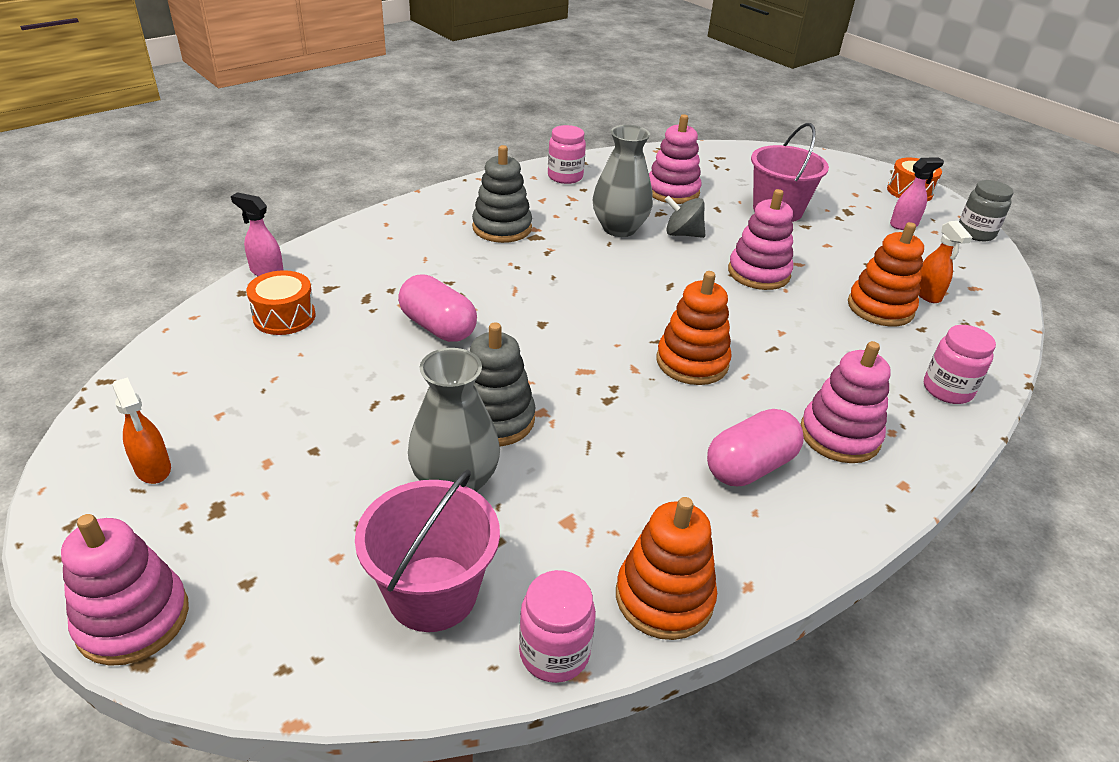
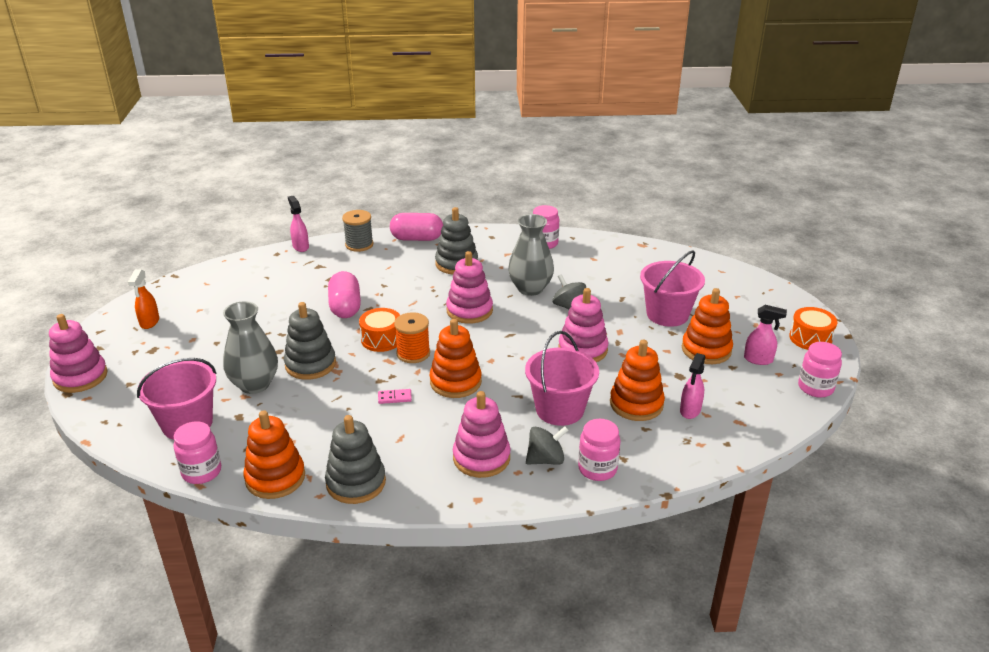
camera: 40 degrees right, 5 degrees down
orange drum [246,270,316,335] -> orange drum moved to [359,308,400,352]
pink stacking toy [649,114,702,204] -> pink stacking toy moved to [446,251,493,324]
pink capsule [707,409,804,486] -> pink capsule moved to [390,213,443,241]
orange spray bottle [919,221,973,303] -> pink spray bottle [680,353,705,419]
grey jar [959,180,1013,241] -> pink jar [798,342,842,397]
none -> grey stacking toy [325,415,386,504]
none -> grey spool [342,210,374,252]
none -> pink domino [378,389,412,404]
none -> orange spool [394,312,430,363]
none -> pink bucket [525,331,599,426]
none -> grey spinning top [526,426,569,465]
none -> orange stacking toy [682,288,733,364]

